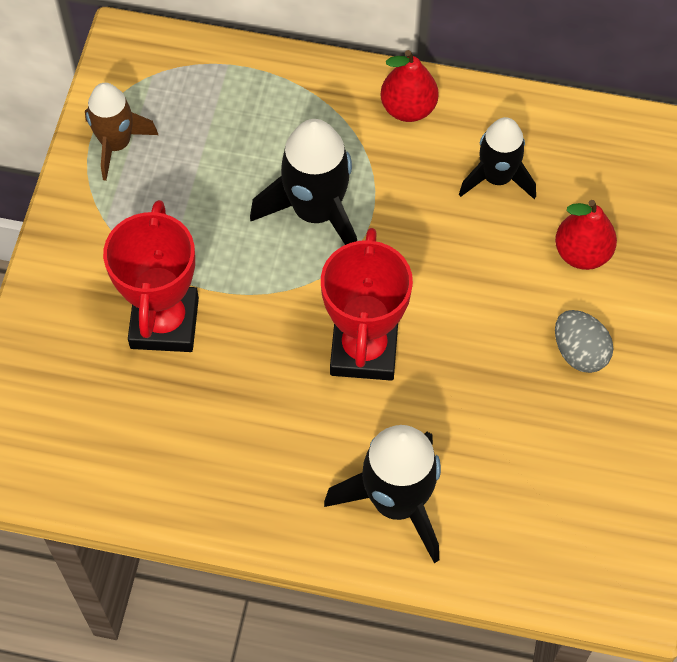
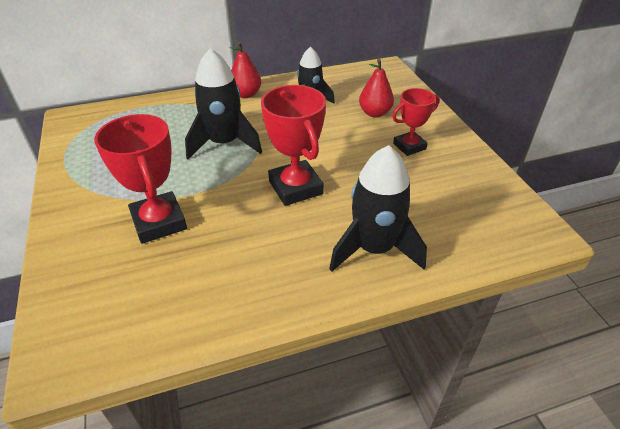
camera: 30 degrees left, 20 degrees down
brown rocket [85,83,158,181] -> none
grey egg [555,310,613,373] -> red trophy [392,88,439,156]

